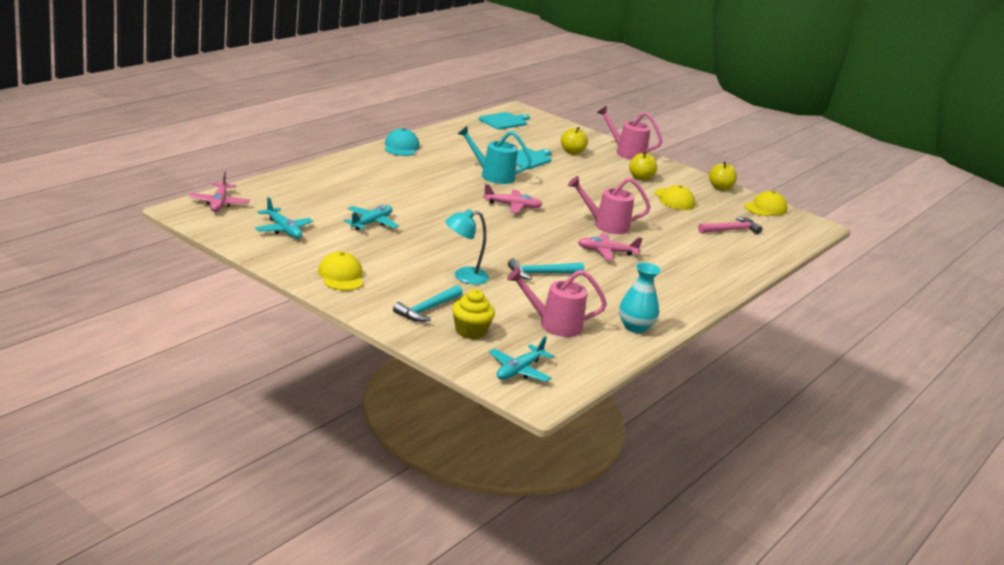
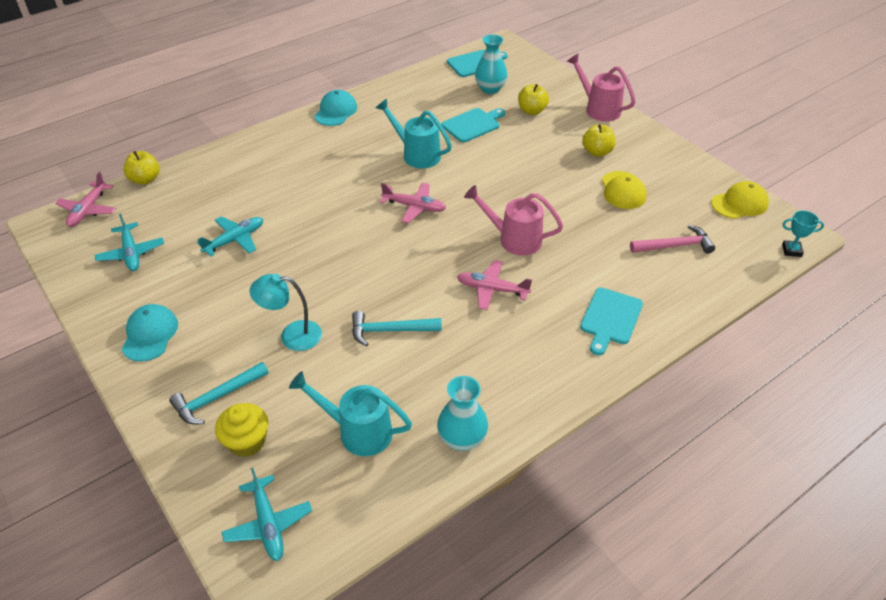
camera: 20 degrees right, 20 degrees up
yellow cap [318,251,363,291] -> turquoise cap [122,304,178,362]
turquoise plane [489,336,553,382] -> turquoise plane turned 75 degrees counterclockwise [222,468,312,561]
pink watering can [507,268,607,337] -> turquoise watering can [289,371,412,456]
yellow apple [709,162,737,191] -> yellow apple moved to [123,151,160,185]
none -> turquoise vase [475,34,507,94]
none -> turquoise cutting board [580,288,643,355]
none -> turquoise trophy [782,210,824,257]

